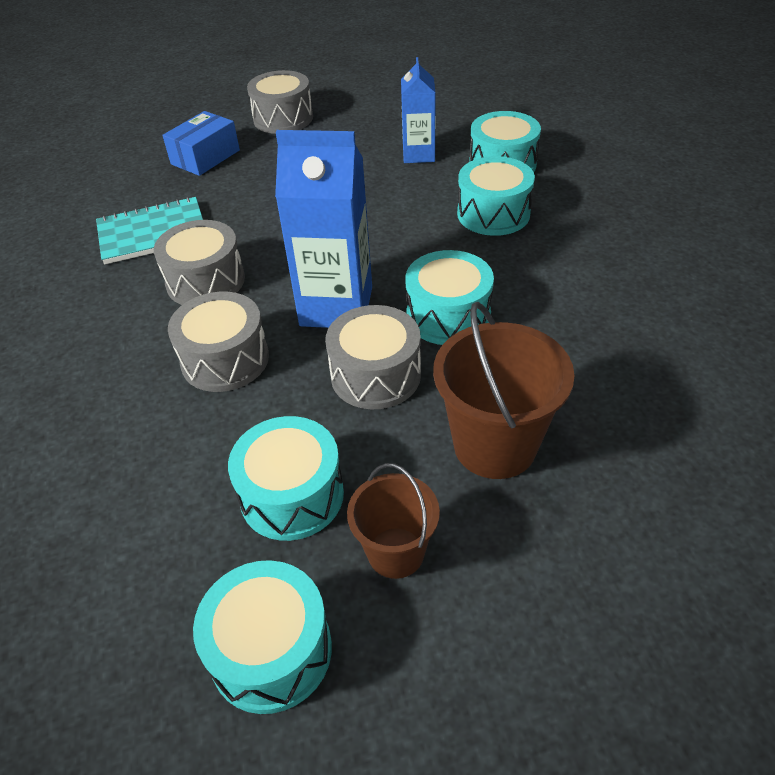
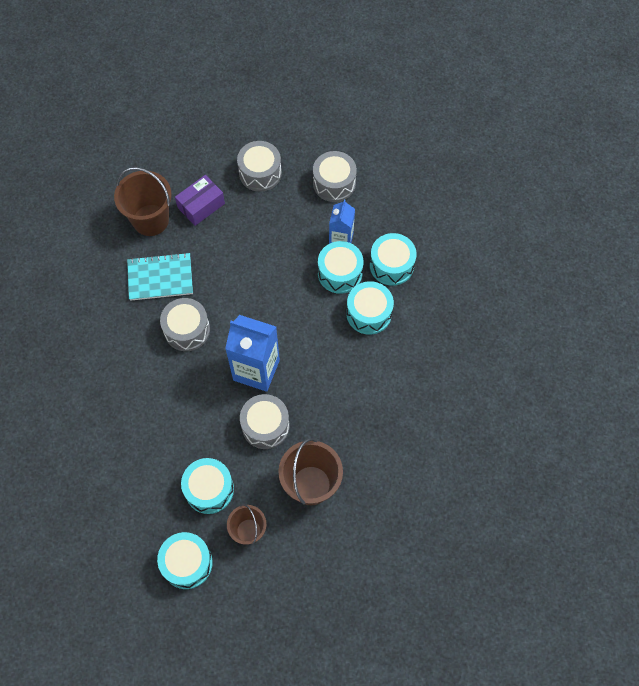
camera: 10 degrees right, 20 degrees up
blue box [162,111,240,176] -> purple box [175,175,225,226]
grey drum [168,292,269,392] -> grey drum moved to [313,151,357,202]
turquoise drum [405,250,494,345] -> turquoise drum moved to [318,241,364,294]
none -> brown bucket [114,167,172,236]

